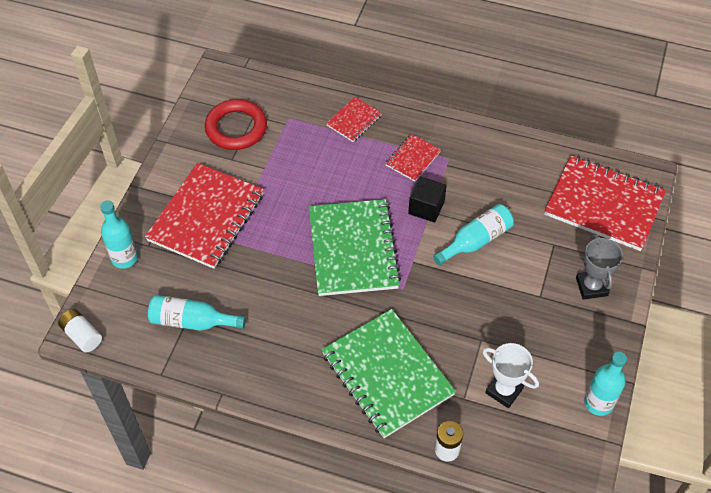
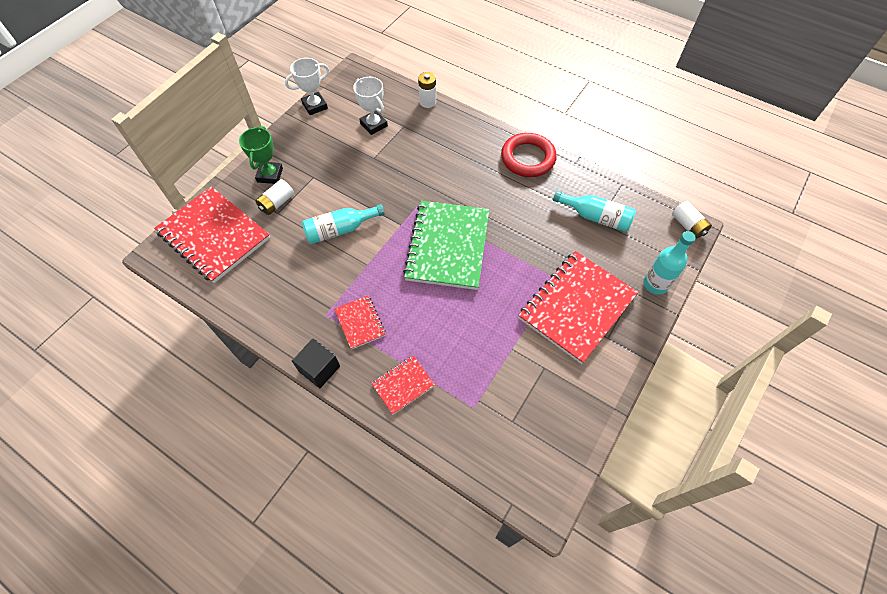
camera: 165 degrees left, 5 degrees up
red ring [205,99,267,150] -> red ring moved to [501,133,557,177]
green notebook [322,309,456,438] -> none
red notebook [385,134,441,181] -> red notebook turned 75 degrees counterclockwise [334,295,386,350]
black cube [408,176,447,223] -> black cube moved to [292,339,340,388]
grey trophy [576,234,623,300] -> green trophy [239,126,283,184]
turquoise bottle [584,352,627,416] -> white trophy [285,58,329,115]
none -> white battery [255,179,294,215]

